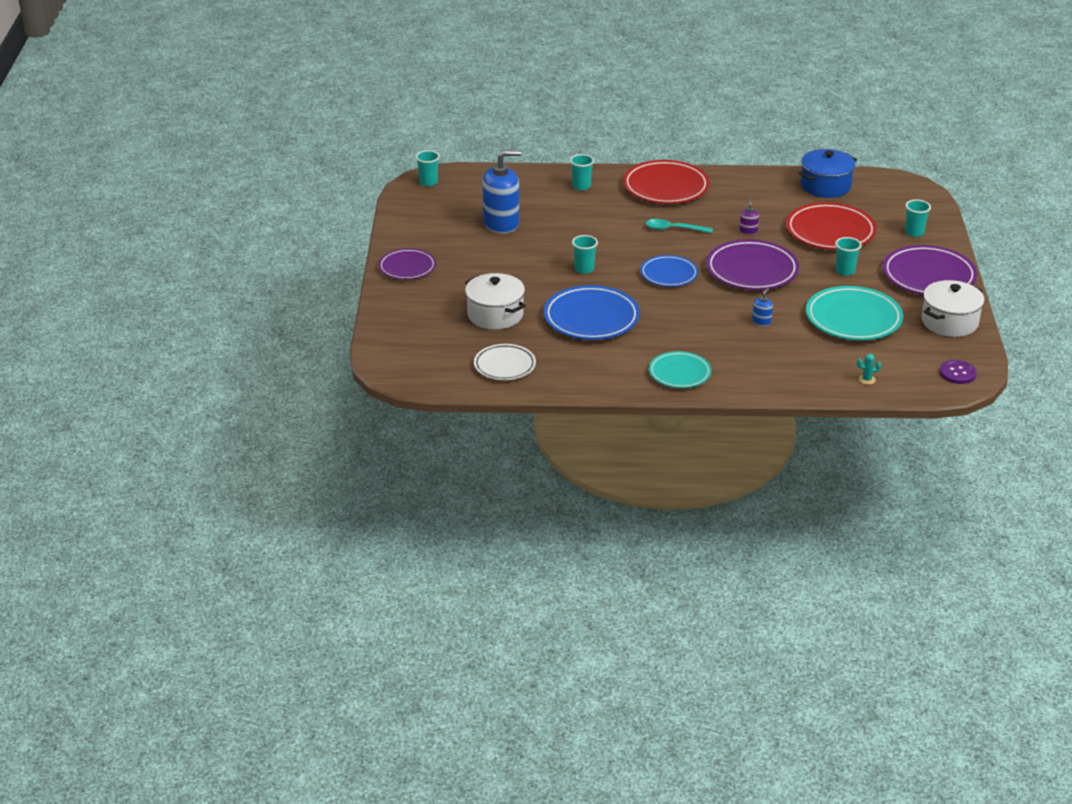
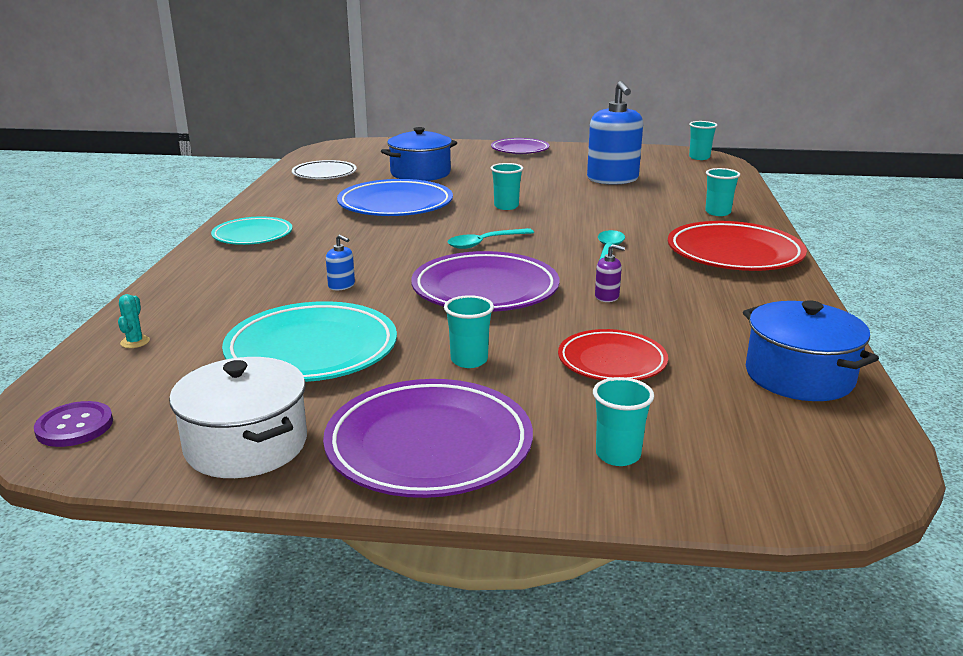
camera: 95 degrees right, 10 degrees down
white pot [465,273,526,329] -> blue pot [381,127,457,181]
blue plate [640,255,698,287] -> turquoise spoon [448,228,534,249]
red plate [786,202,877,250] -> red plate [558,329,668,380], size x0.62

